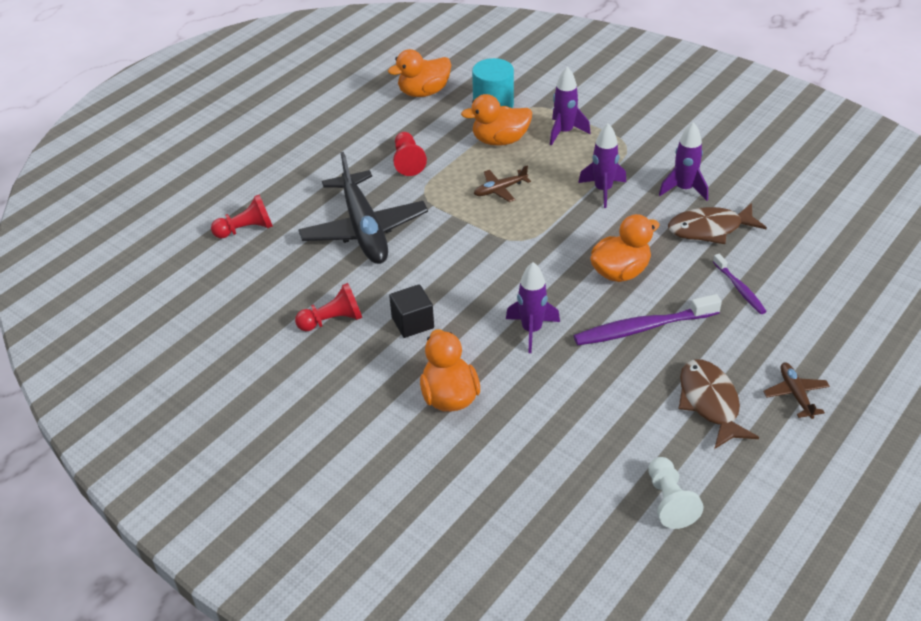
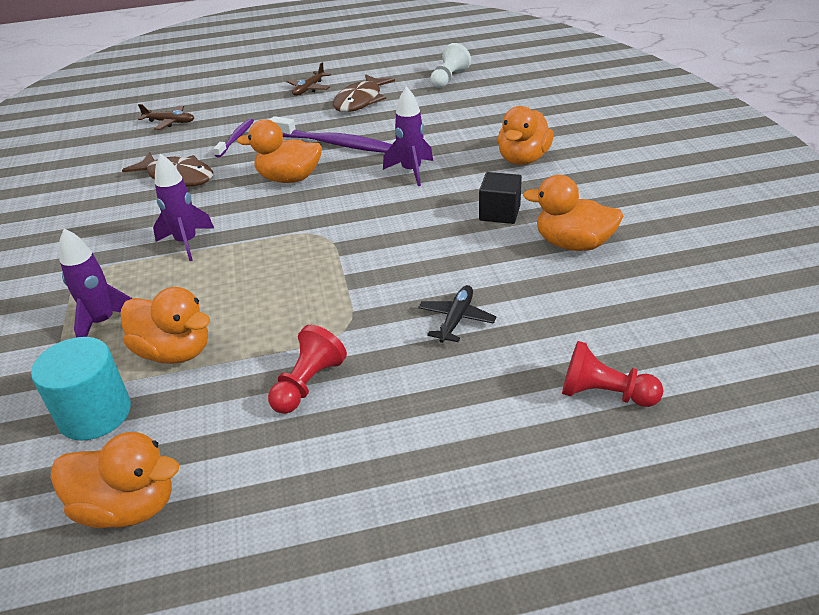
camera: 140 degrees left, 5 degrees down
red pawn [295,283,362,331] -> orange duck [523,175,623,251]
black plane [298,152,428,264] -> black plane [418,285,497,343], size x0.44
brown plane [474,165,531,202] -> brown plane moved to [138,104,194,130]
purple rocket [659,122,708,201] -> none

